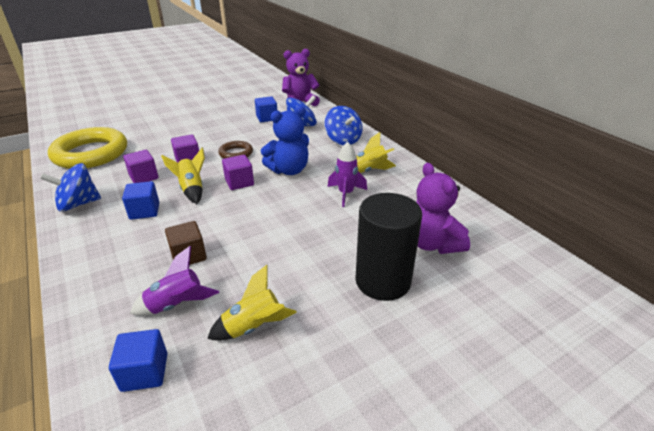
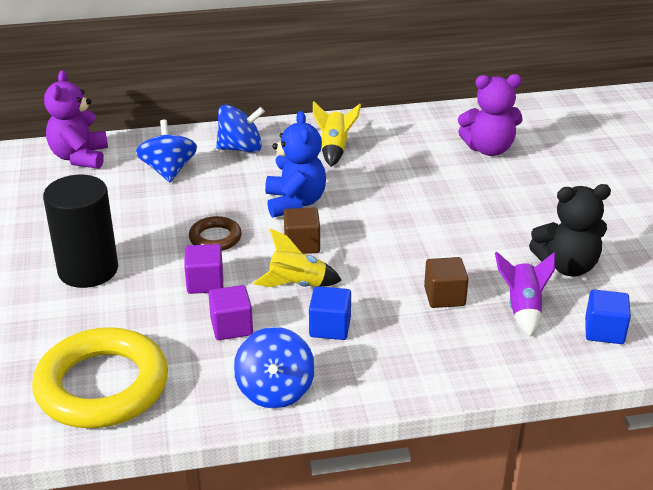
camera: 70 degrees left, 0 degrees up
yellow rocket [207,265,297,341] -> black teddy bear [529,184,611,276]
purple cube [222,155,254,190] -> brown cube [284,208,320,254]
blue cube [255,96,277,122] -> none
purple rocket [327,142,367,207] -> none
black cylinder [355,193,422,301] -> black cylinder moved to [43,175,118,288]

